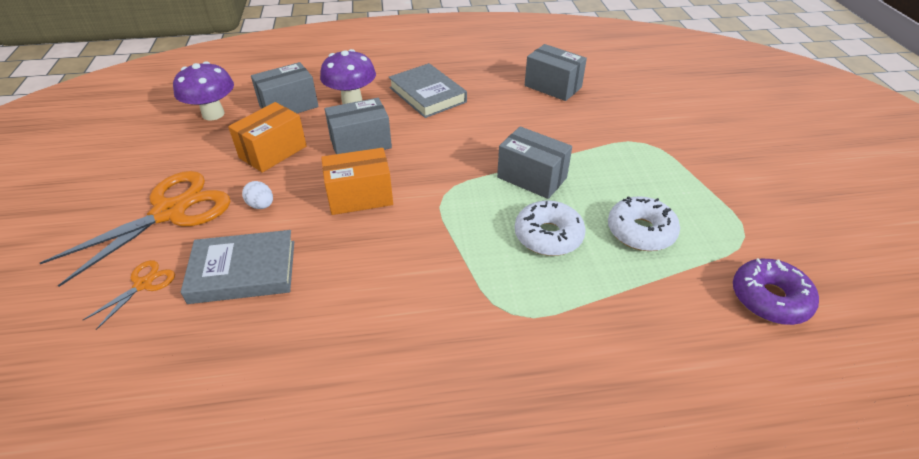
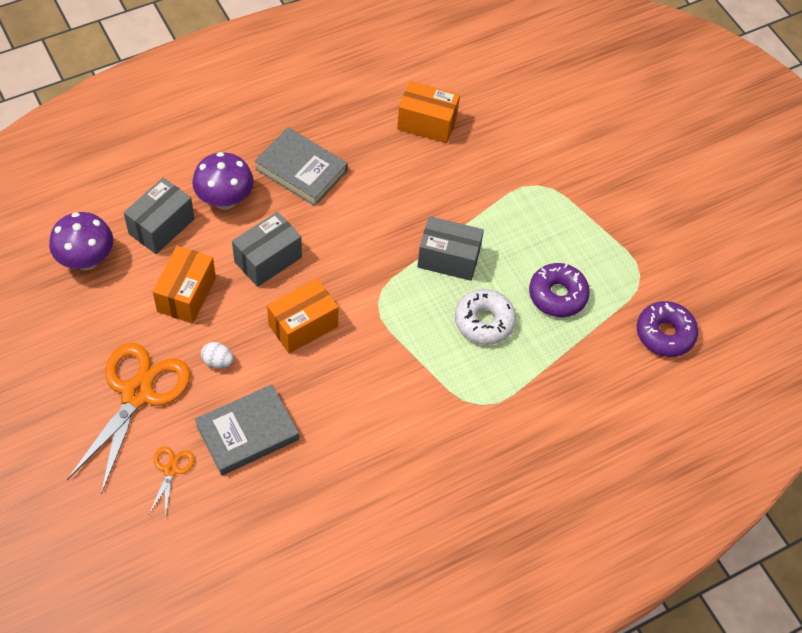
camera: 25 degrees left, 15 degrees up
grey box [525,44,587,101] -> orange box [397,81,460,143]
white donut [608,196,680,251] -> purple donut [529,263,590,317]

